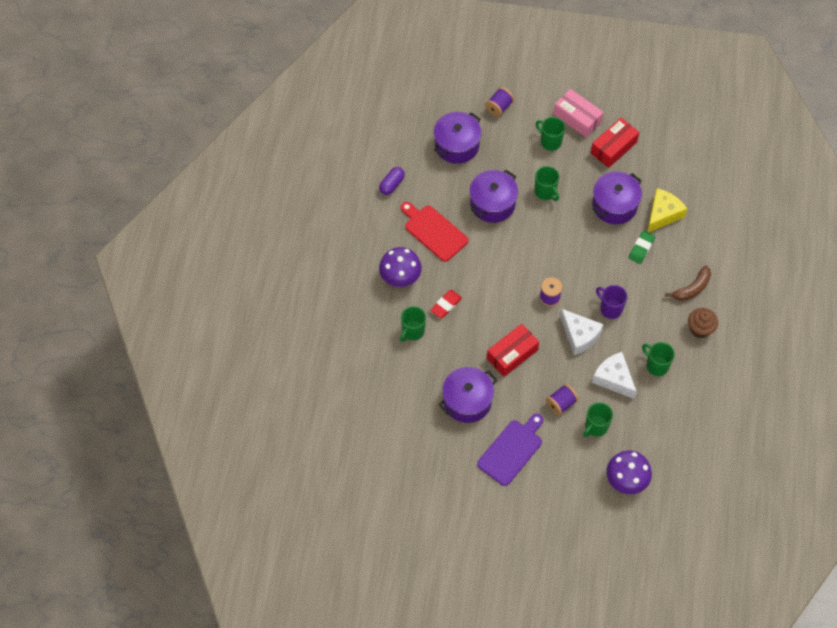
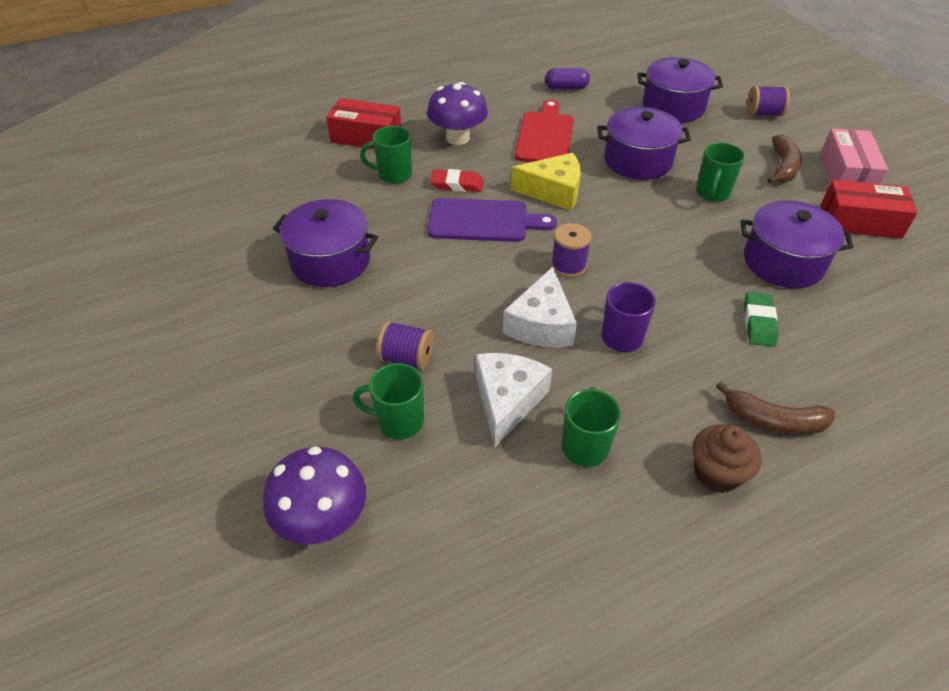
camera: 55 degrees right, 15 degrees down
purple cutting board [477,414,543,486] -> purple cutting board moved to [428,198,557,242]
red box [487,324,539,377] -> red box moved to [326,98,401,149]
green mug [536,117,565,151] -> brown banana [767,135,802,184]
green eraser [629,230,655,264] -> green eraser turned 75 degrees counterclockwise [744,292,779,347]
yellow cheese [647,188,687,232] -> yellow cheese moved to [511,153,581,211]

